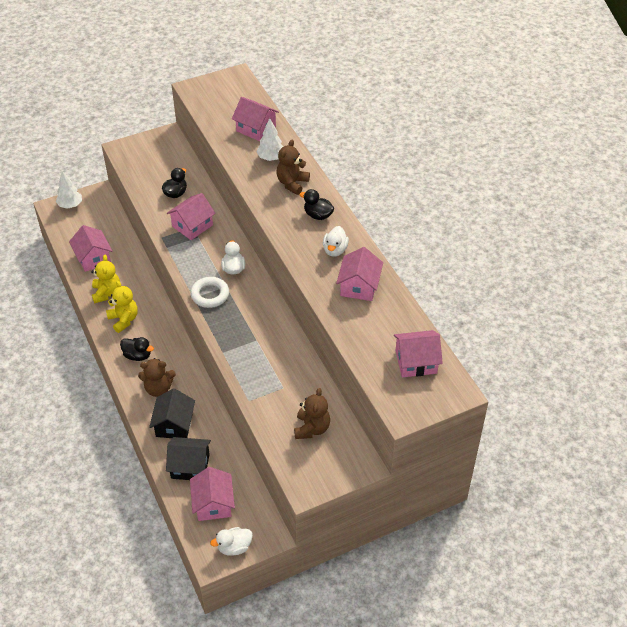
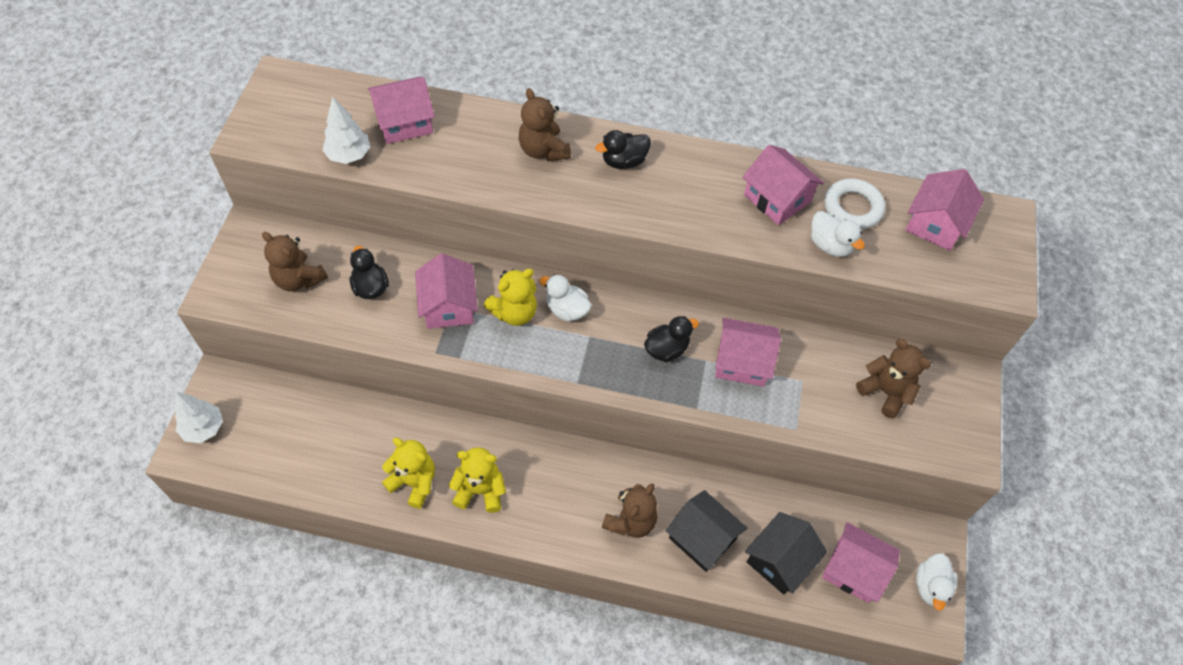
camera: 55 degrees left, 10 degrees up
pink house [69,225,112,272] -> pink house moved to [715,318,781,387]
black duck [120,337,154,361] -> black duck moved to [644,316,699,362]
white ring [190,277,229,308] -> white ring moved to [824,179,885,230]
white tree [256,118,284,161] -> white tree moved to [322,97,370,164]
white duck [323,226,349,257] -> white duck moved to [811,211,865,257]
none -> brown teddy bear [262,232,328,291]
none -> yellow teddy bear [484,269,537,326]

